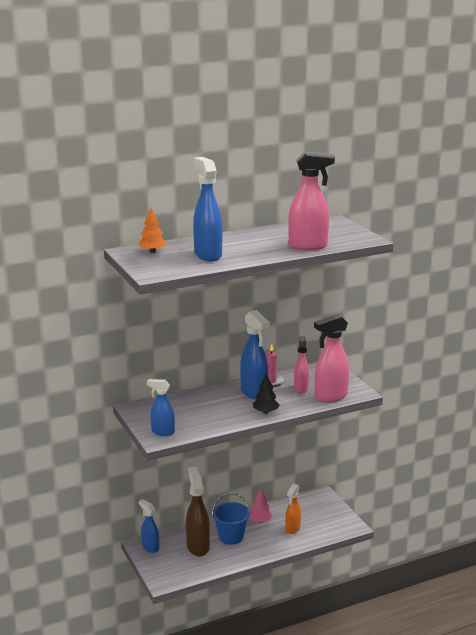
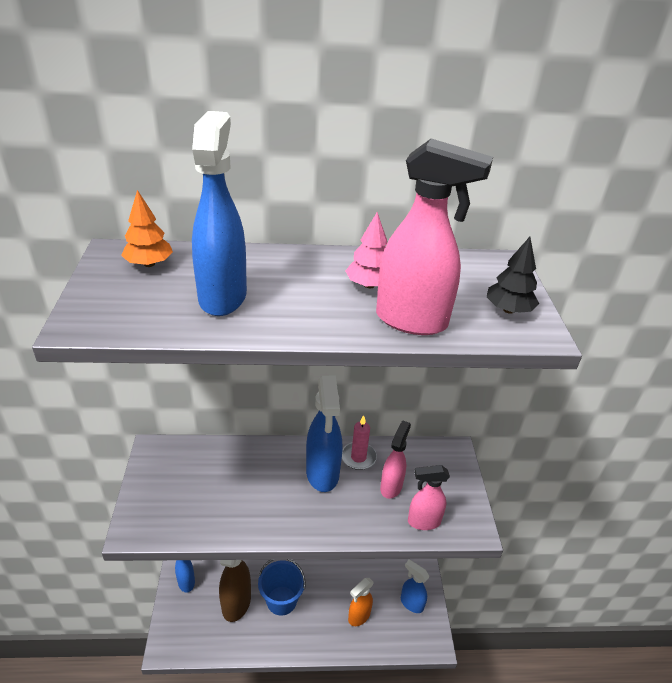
camera: 20 degrees right, 15 degrees up
blue spray bottle [147,379,175,436] -> blue spray bottle moved to [401,559,430,613]
pink tree [249,489,273,523] -> pink tree moved to [346,212,387,288]
black tree [253,373,279,414] -> black tree moved to [486,237,539,314]
pink spray bottle [314,314,349,402] -> pink spray bottle [408,465,450,530], size x0.62

